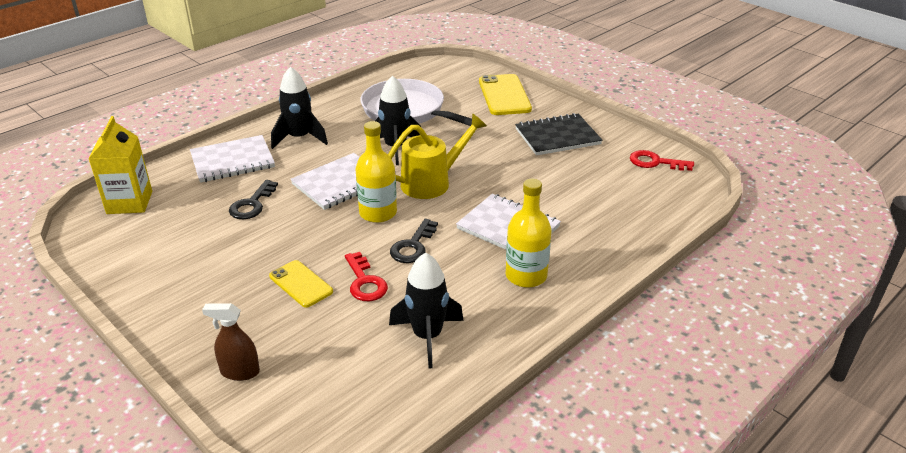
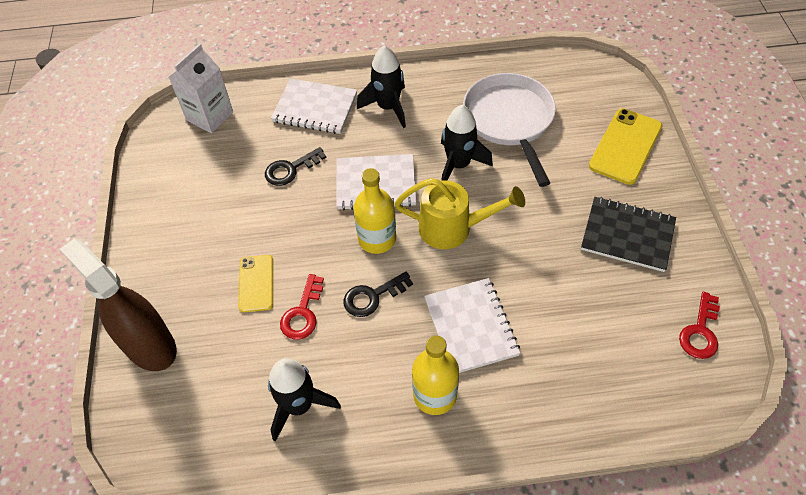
camera: 40 degrees right, 20 degrees up
yellow carton [88,116,152,214] -> white carton [169,44,233,133]
brown spray bottle [202,303,260,381] -> brown spray bottle [60,238,177,371], size x1.99
red key [630,150,694,171] -> red key turned 120 degrees counterclockwise [679,292,720,359]

